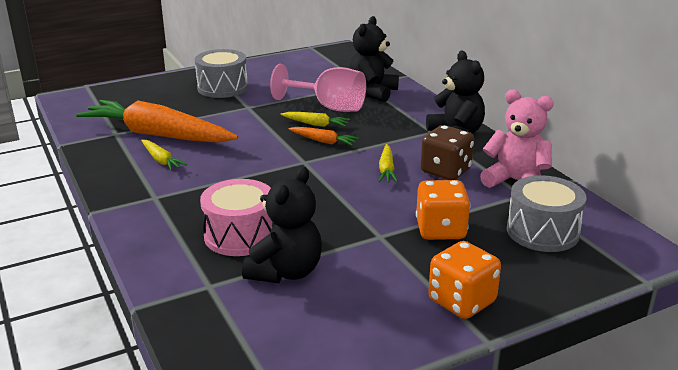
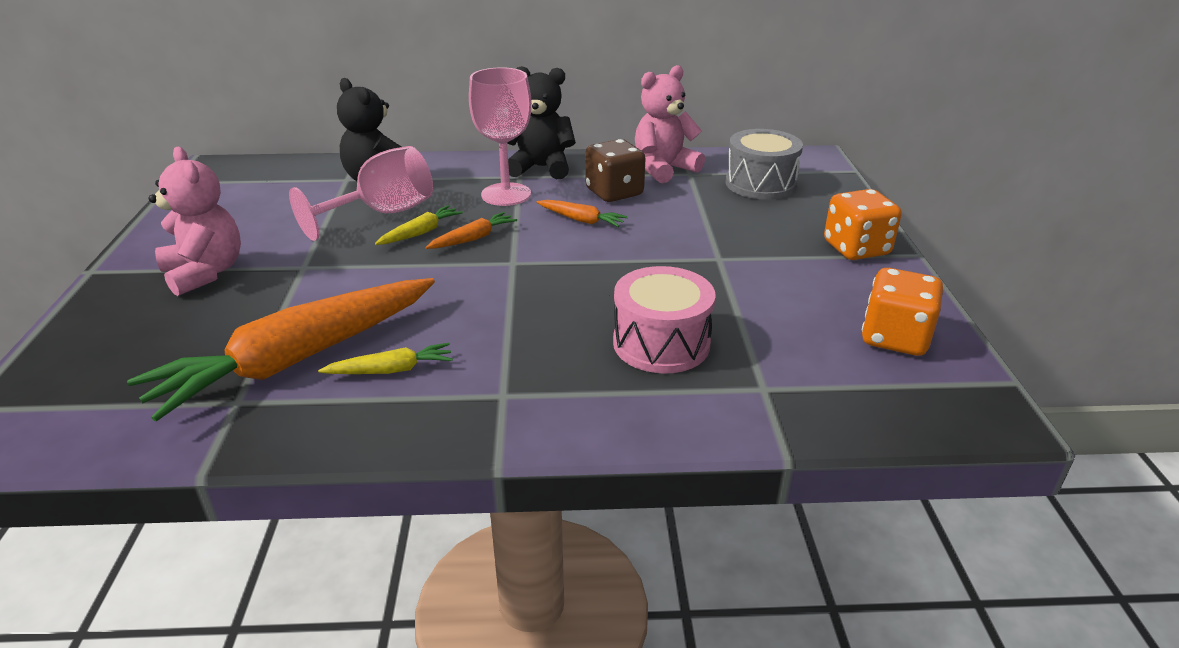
camera: 65 degrees left, 5 degrees up
grey drum [195,49,248,98] -> pink teddy bear [148,147,241,296]
black teddy bear [242,167,322,283] -> none
yellow carrot [379,144,398,182] -> orange carrot [536,200,628,227]
orange dice [416,180,471,240] -> orange dice moved to [862,268,943,356]
none -> pink goblet [469,67,532,206]

